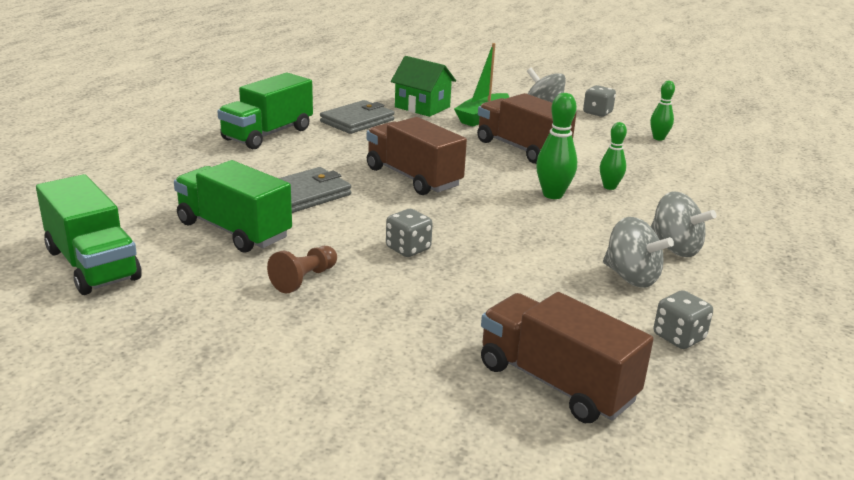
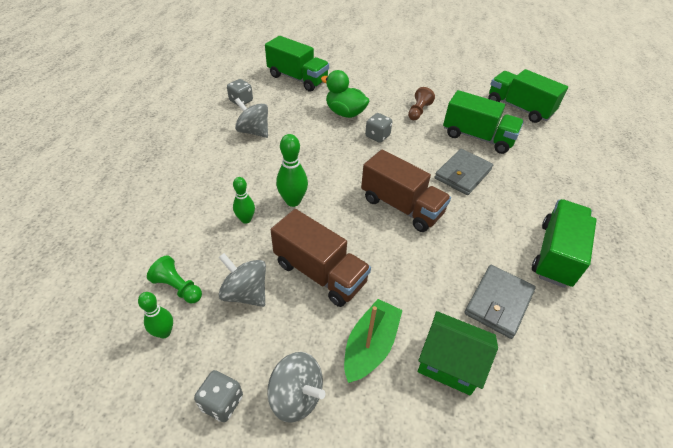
camera: 170 degrees right, 20 degrees up
brown truck [481,292,654,423] -> green truck [265,36,329,92]
grey spinning top [651,191,717,257] -> grey spinning top moved to [218,253,266,307]
none -> green pawn [147,256,202,303]
none -> green duck [321,70,369,118]

